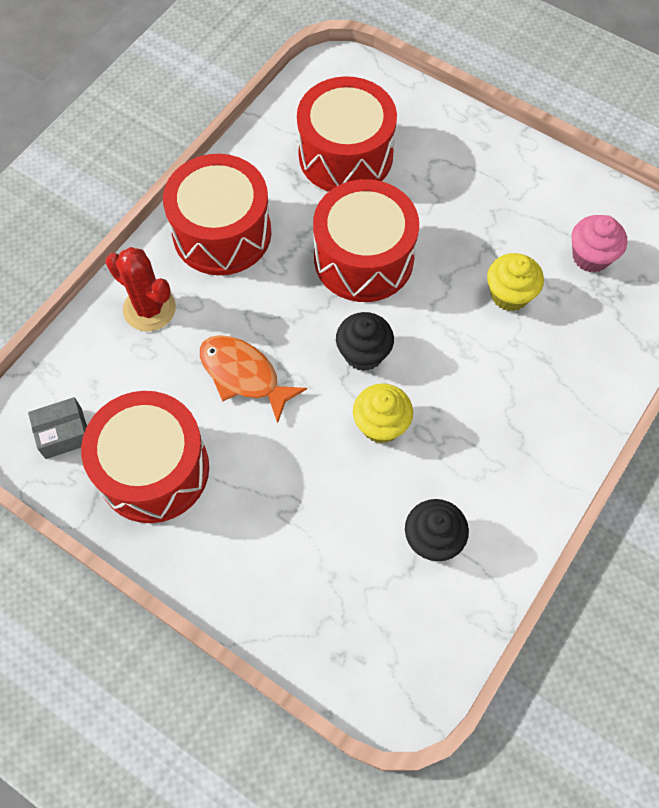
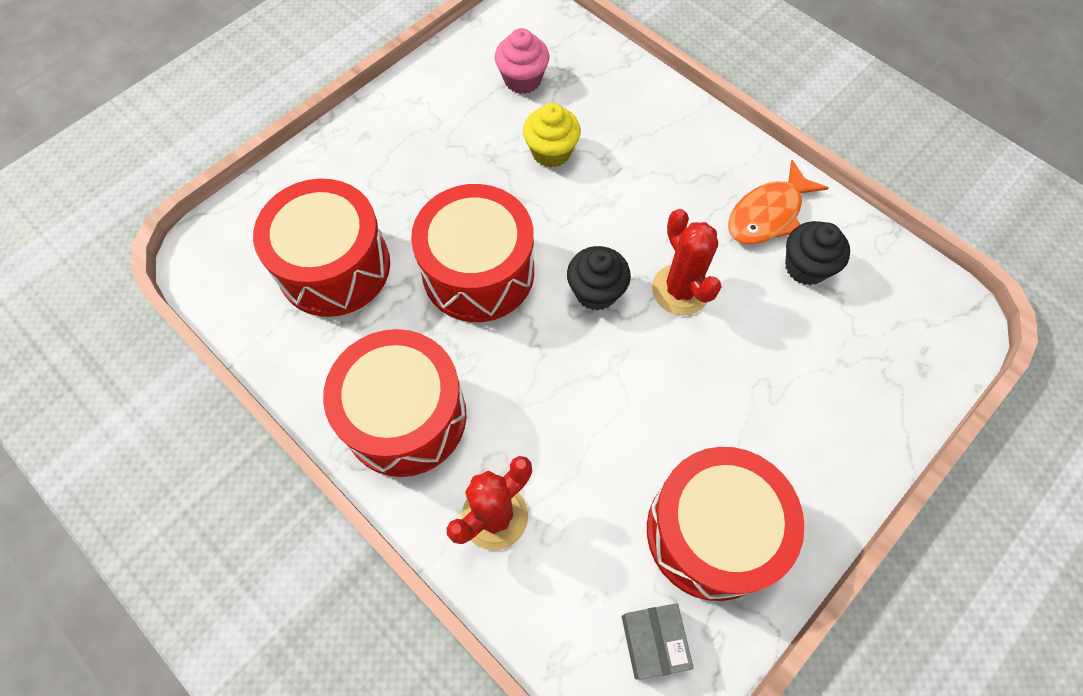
camera: 80 degrees left, 0 degrees up
orange fish [200,335,307,423] -> orange fish moved to [728,160,828,245]
yellow cupcake [353,383,413,444] -> red cactus [652,209,722,315]

